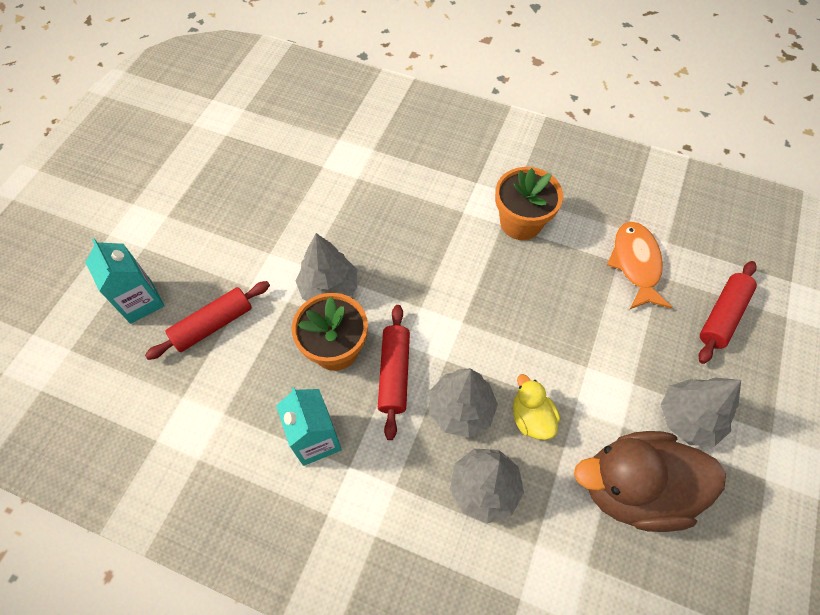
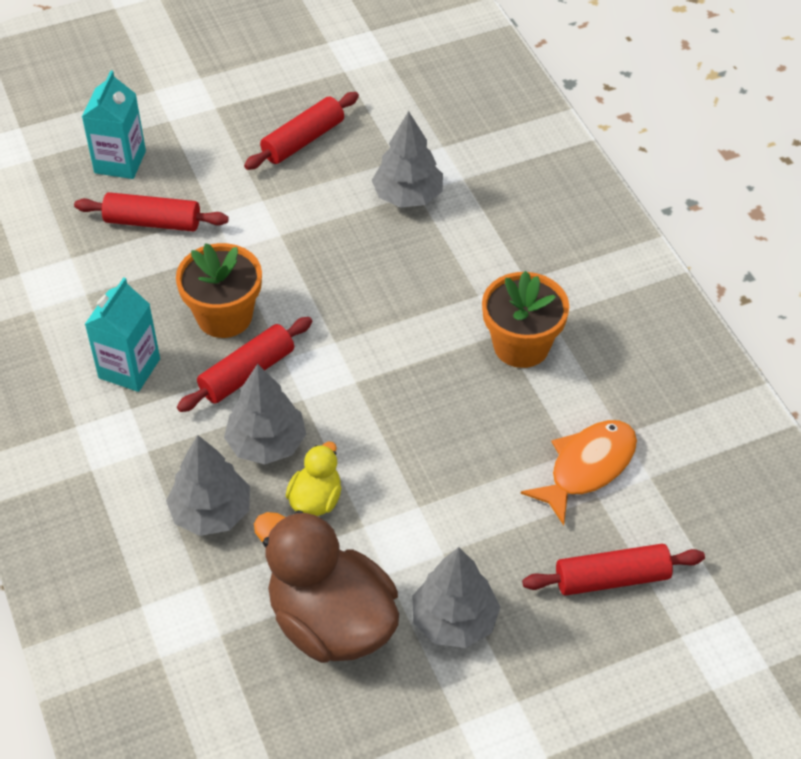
camera: 45 degrees right, 10 degrees down
grey tree [296,233,357,301] -> grey tree moved to [372,111,443,208]
none -> red rolling pin [244,92,359,170]

